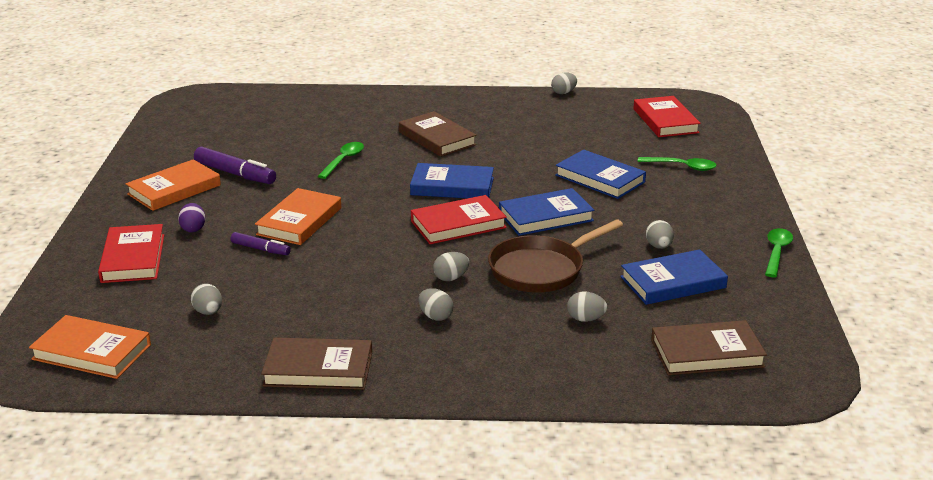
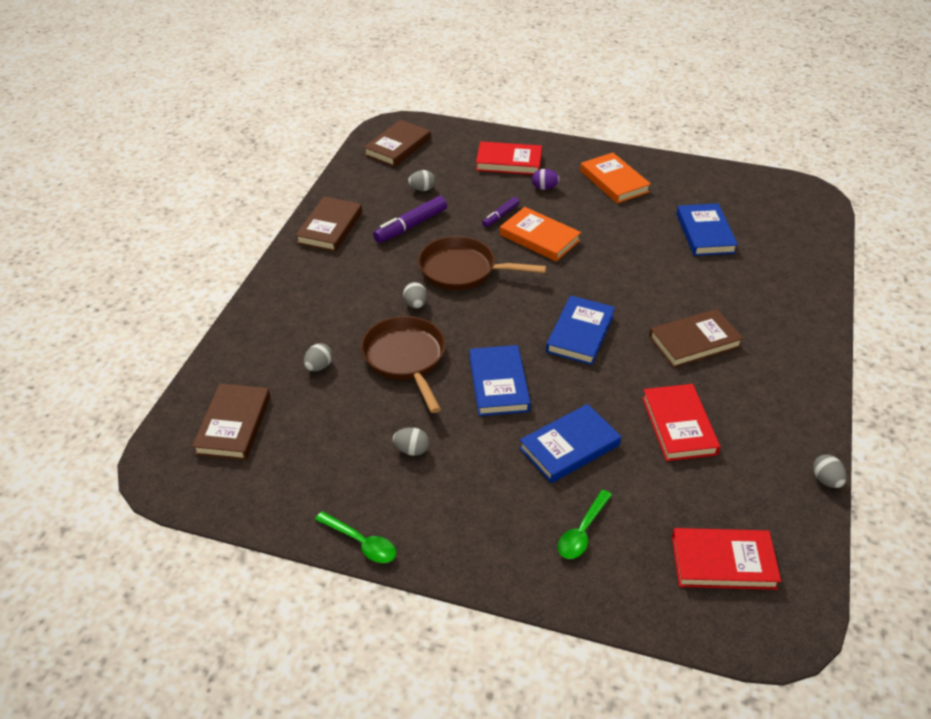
camera: 105 degrees right, 15 degrees up
orange book [29,315,151,379] -> brown book [364,120,431,167]
purple marker [194,147,276,184] -> purple marker moved to [373,196,447,243]
green spoon [318,142,364,179] -> none
red book [411,195,507,244] -> red book moved to [642,384,720,461]
grey egg [419,288,453,321] -> none
blue book [620,249,728,305] -> blue book moved to [676,203,738,256]
none -> brown pan [418,236,547,290]

